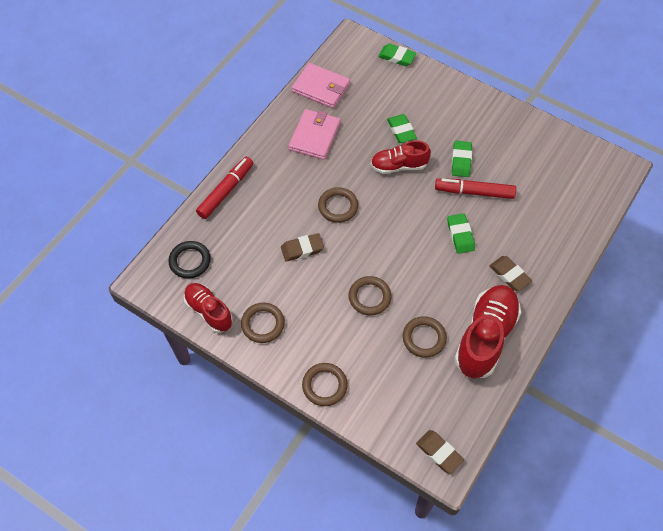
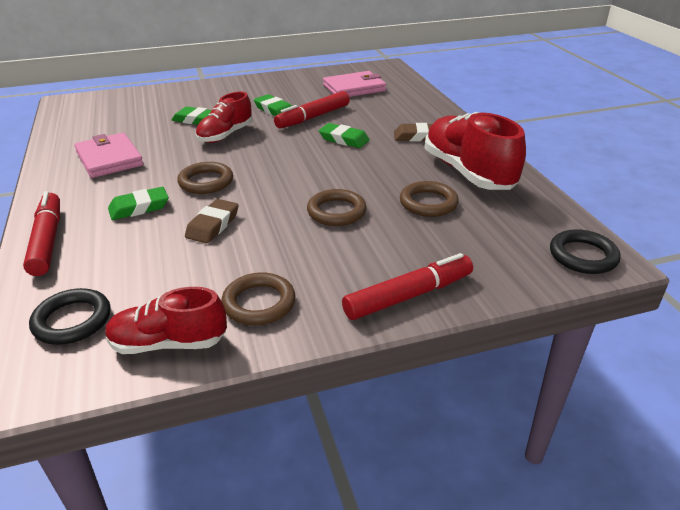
camera: 50 degrees left, 25 degrees down
pink wallet [292,63,350,108] -> pink wallet moved to [323,71,386,97]
brown ring [302,363,348,406] -> red marker [342,253,473,320]
green eraser [378,44,417,66] -> green eraser moved to [108,187,169,220]
brown eraser [416,430,464,474] -> black ring [550,229,621,274]

